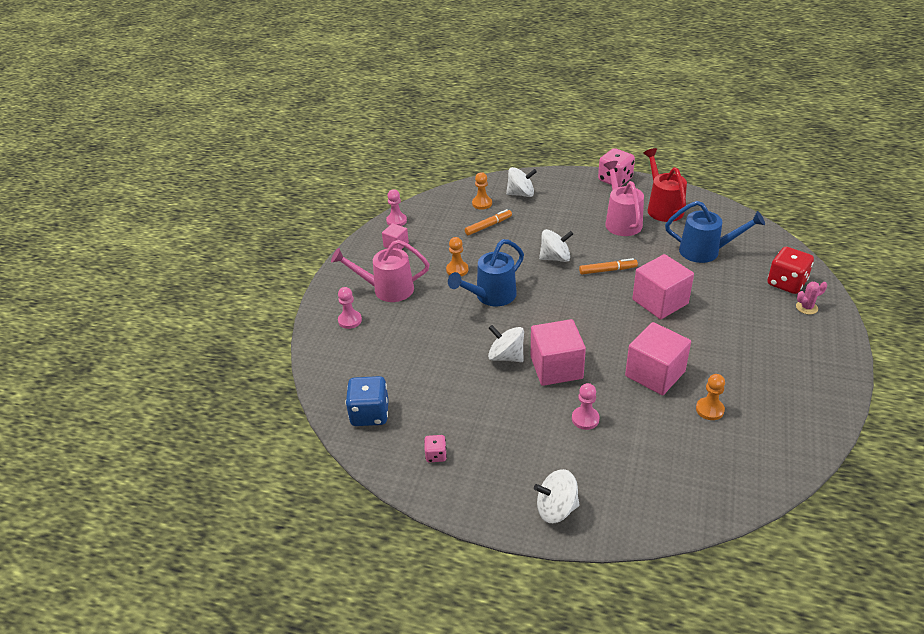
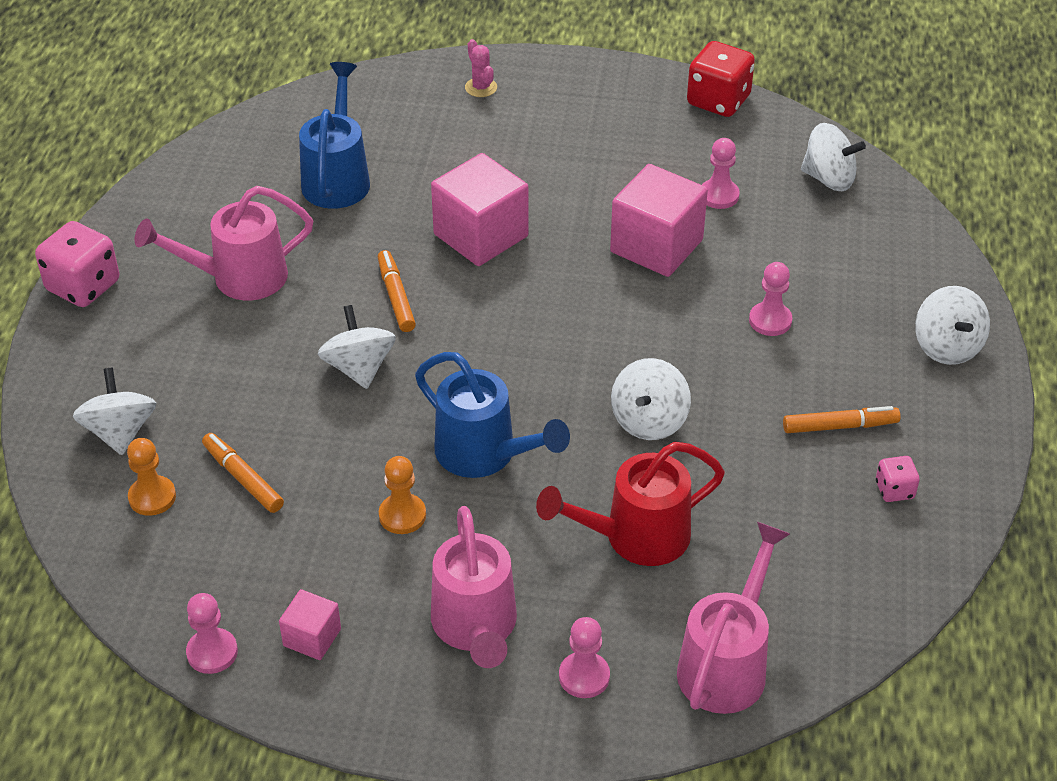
camera: 100 degrees left, 5 degrees up
blue dice [346,376,389,426] -> none
pink cube [531,319,586,386] -> none
red watering can [643,148,687,222] -> red watering can moved to [536,441,725,566]
orange pawn [696,374,725,420] -> pink pawn [702,138,740,209]
red dice [767,247,814,294] -> red dice moved to [687,41,755,117]
none -> pink watering can [677,522,790,714]
none -> orange marker [783,406,901,433]
none -> white spinning top [801,123,866,191]

